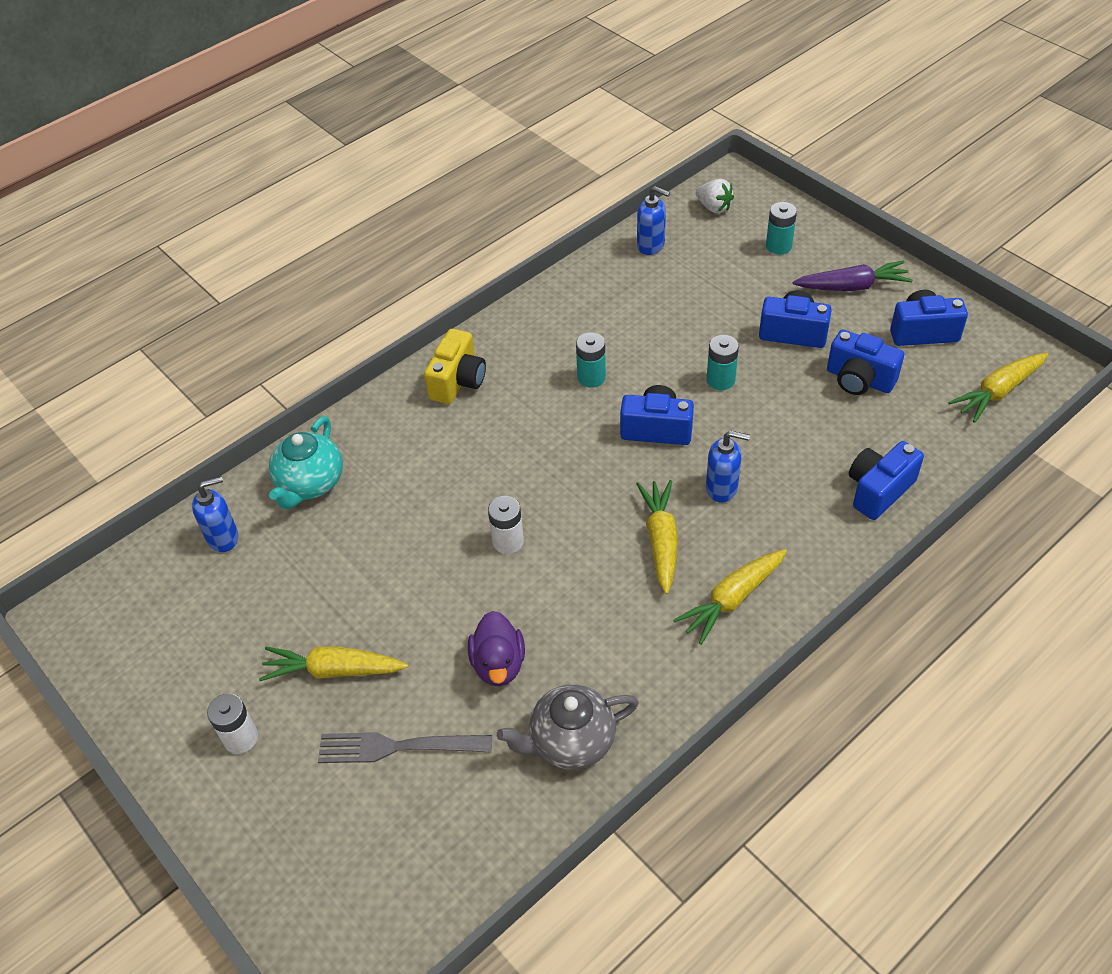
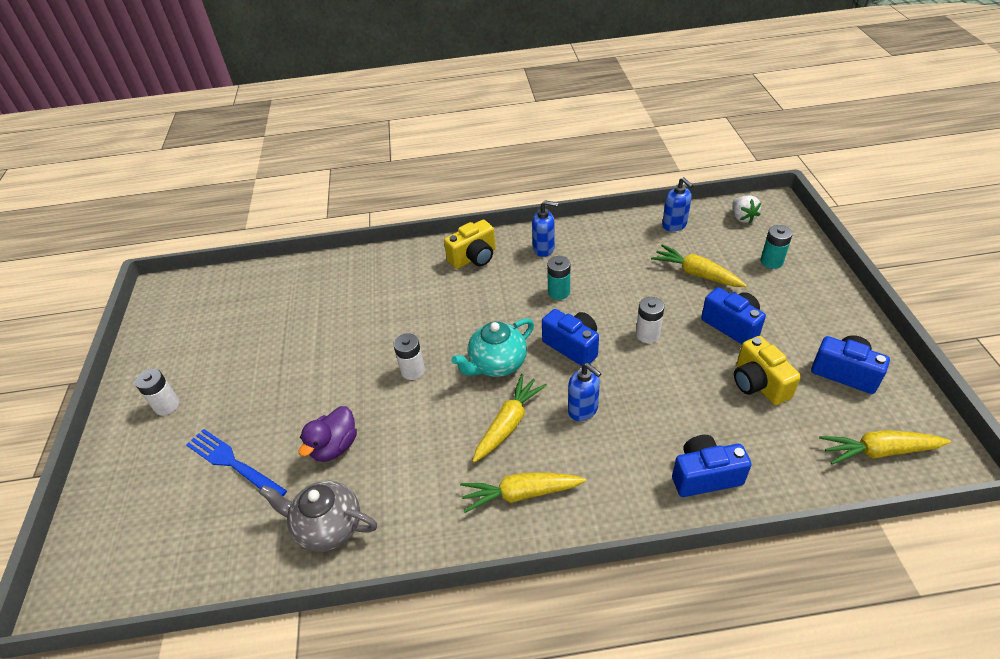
camera: 35 degrees right, 5 degrees down
blue soap dispenser [192,477,238,552] -> blue soap dispenser moved to [532,200,558,257]
yellow carrot [259,646,408,681] -> yellow carrot moved to [651,244,747,287]
turquoise teapot [269,416,343,509] -> turquoise teapot moved to [451,318,534,377]
grey fork [318,732,492,763] -> blue fork [186,429,287,496]
turquoise battery [707,335,739,390] -> white battery [636,297,664,343]
purple carrot [793,261,913,291] -> none
blue camera [827,330,904,395] -> yellow camera [734,336,801,405]

